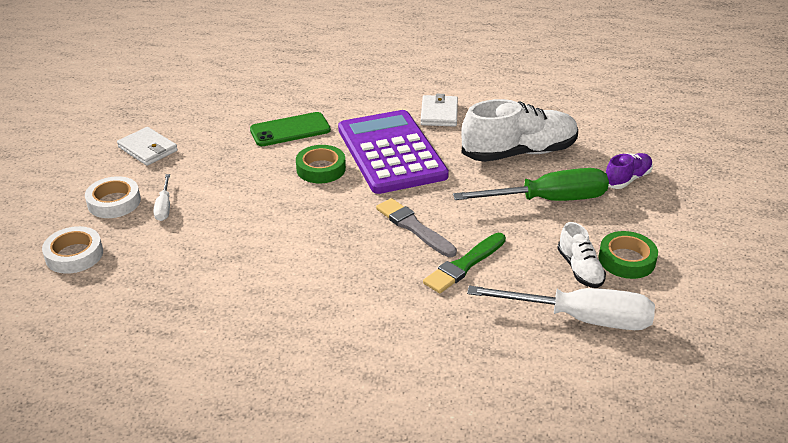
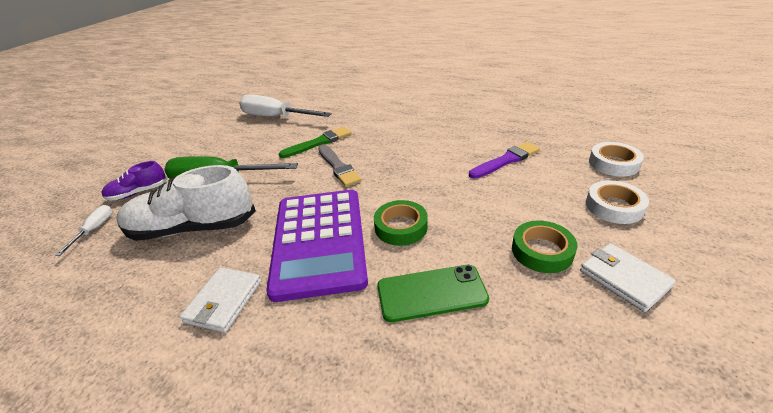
camera: 165 degrees left, 0 degrees up
white screwdriver [153,174,170,221] -> white screwdriver moved to [55,205,112,256]
white shoe [557,222,606,288] -> none
green tape [598,231,658,279] -> green tape moved to [512,221,577,273]
none -> purple brush [469,142,540,179]

